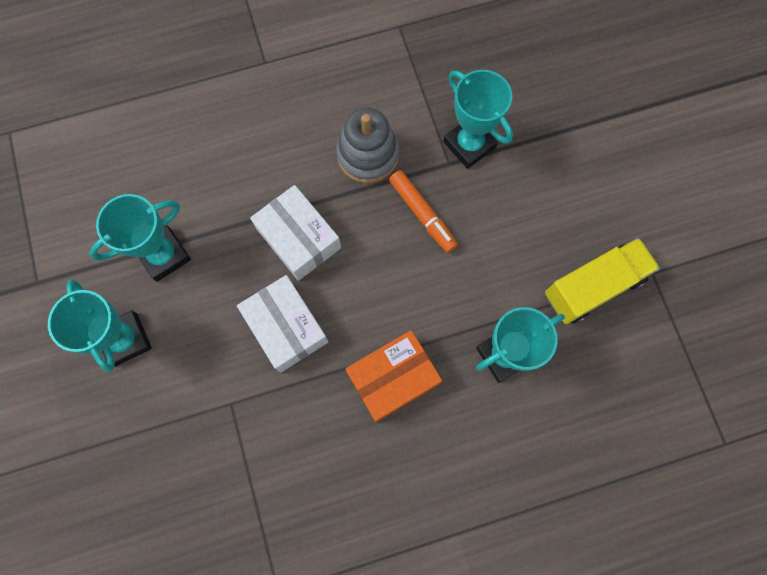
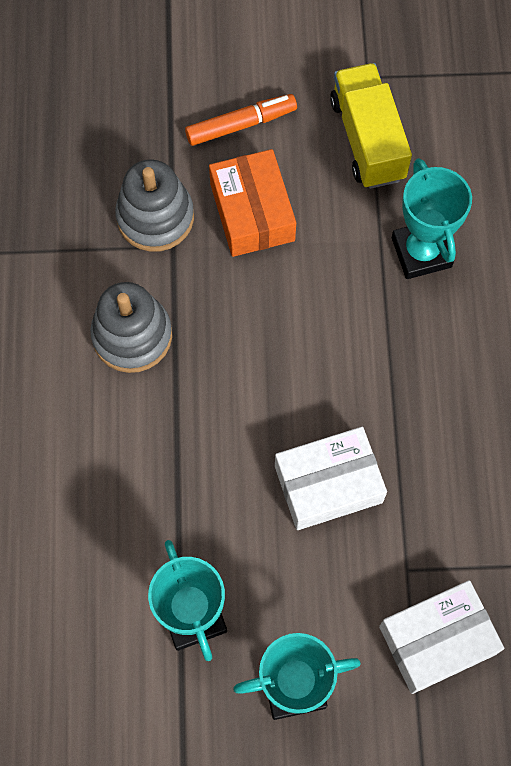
camera: 75 degrees left, 5 degrees down
white box [250,185,341,281] -> white box moved to [379,580,504,694]
orange box [346,330,442,422] -> orange box moved to [209,149,296,257]
orange marker [389,170,458,253] -> orange marker moved to [185,94,297,146]
turquoise trophy [443,70,513,169] -> grey stacking toy [115,159,194,252]

